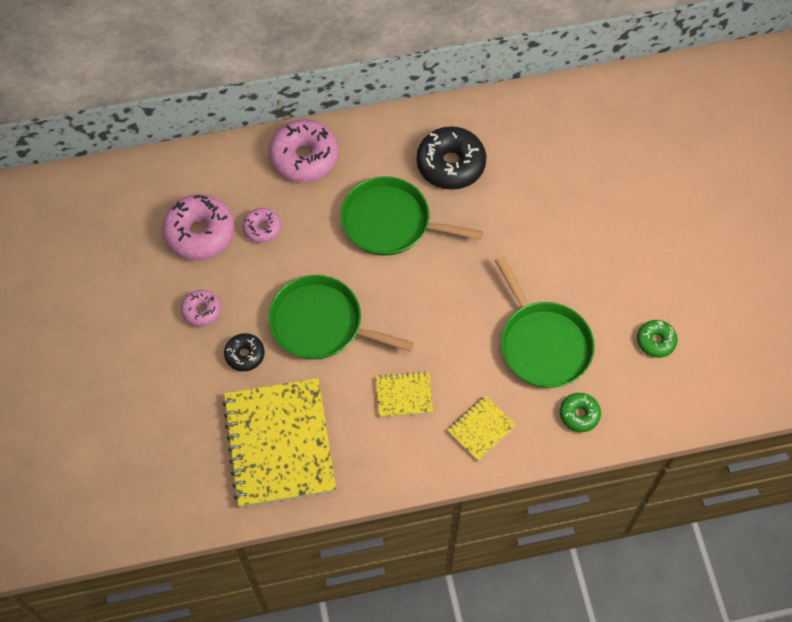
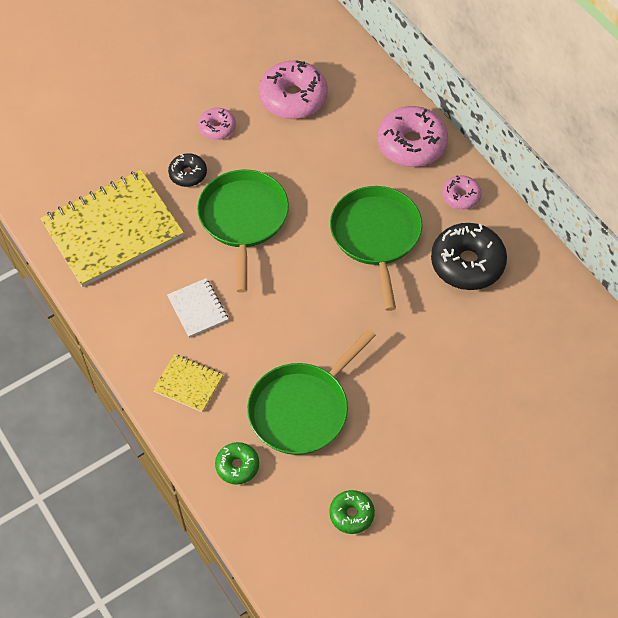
camera: 70 degrees right, 5 degrees down
pink donut [242,208,281,243] -> pink donut moved to [442,175,482,210]
yellow notebook [376,371,433,417] -> white notebook [167,278,228,338]

